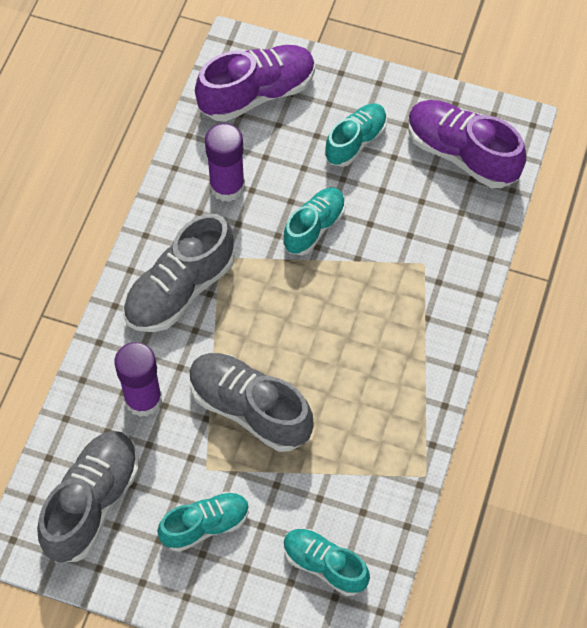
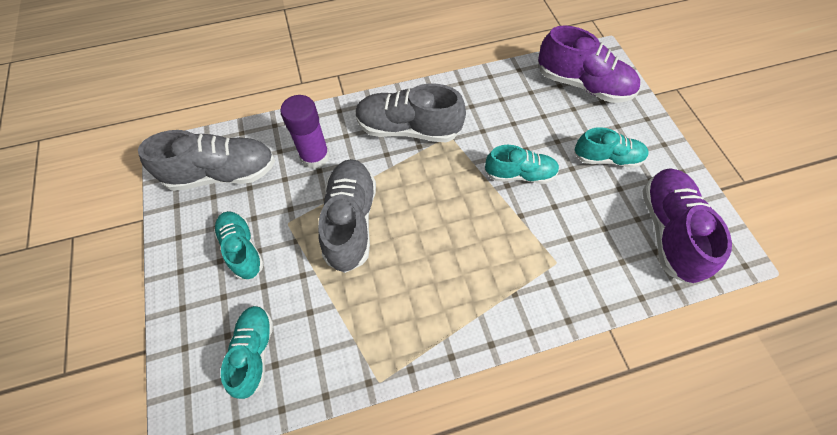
camera: 55 degrees right, 0 degrees up
turquoise shoe [157,492,249,552] -> turquoise shoe turned 150 degrees counterclockwise [214,211,264,280]
purple glue stick [205,123,245,202] -> none

